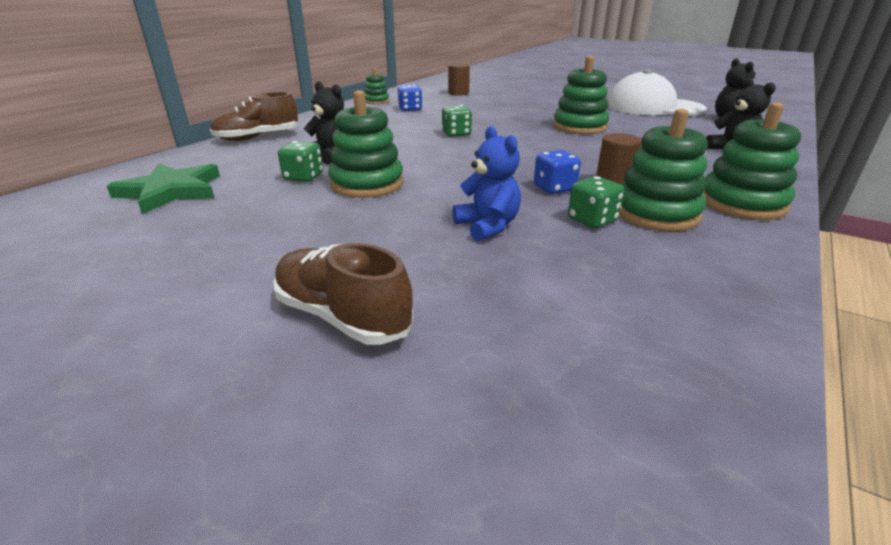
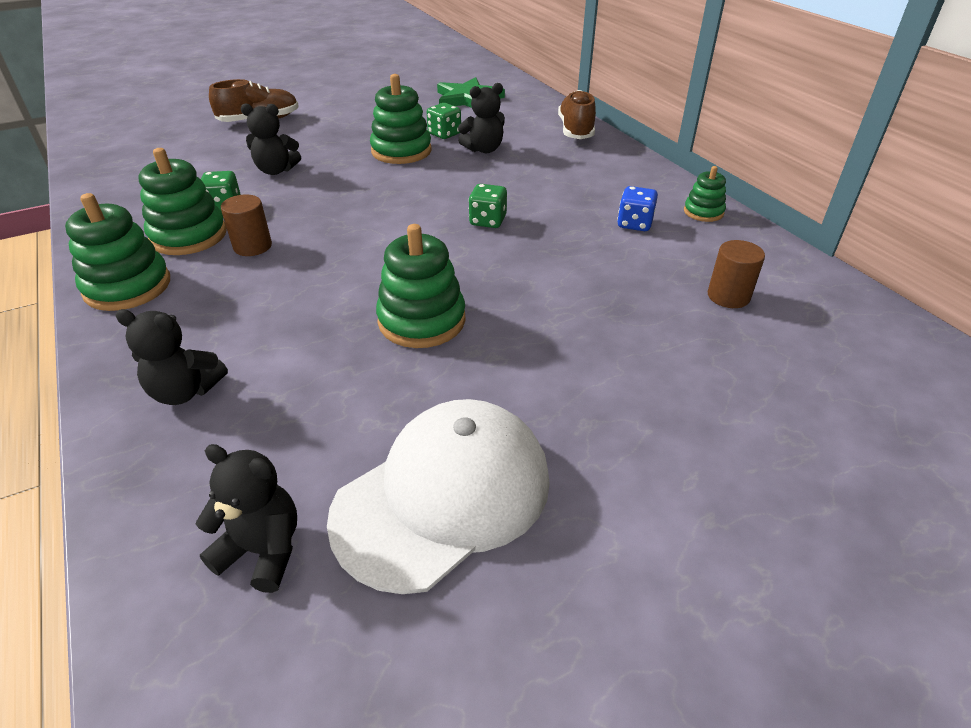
camera: 120 degrees right, 10 degrees up
blue teddy bear [453,126,521,242] -> black teddy bear [241,103,301,175]
blue dice [534,150,581,194] -> none

